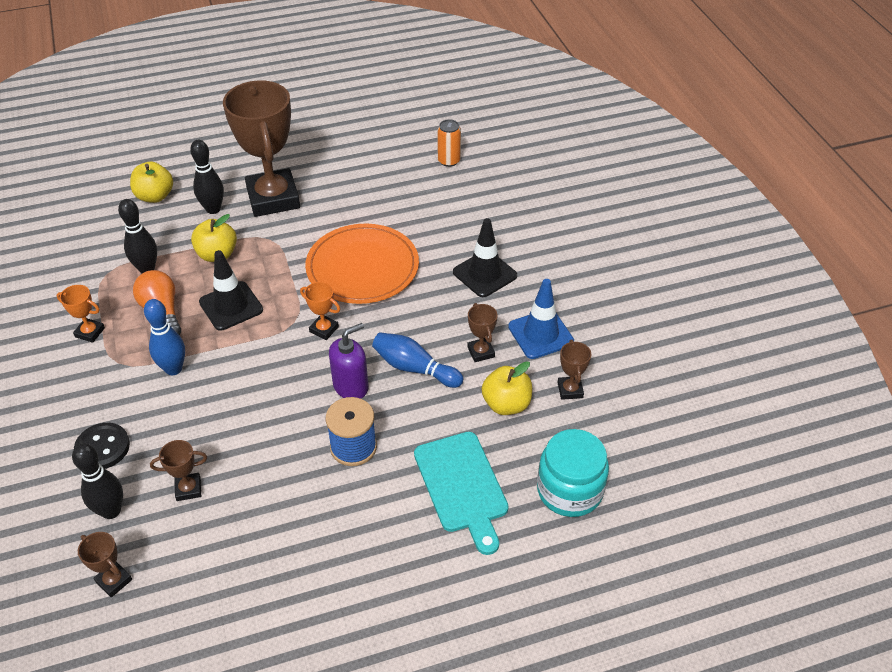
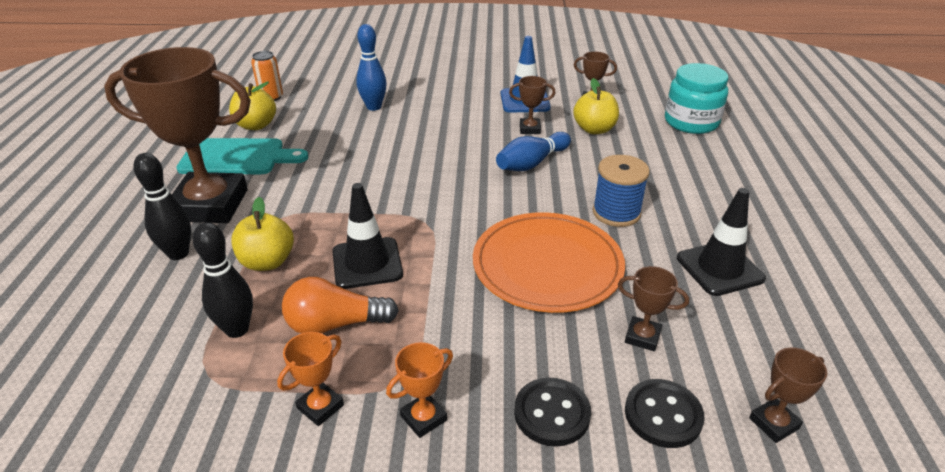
camera: 70 degrees left, 10 degrees down
black bowling pin [72,443,123,519] -> black button [625,379,705,448]
yellow apple [130,162,173,203] -> yellow apple moved to [229,82,276,130]
blue bowling pin [144,299,185,375] -> blue bowling pin moved to [356,24,387,111]
brown trophy [150,440,207,501] -> brown trophy turned 75 degrees counterclockwise [618,266,689,351]
orange trophy [300,282,340,340] -> orange trophy moved to [386,342,453,438]
orange plate [305,224,419,304] -> orange plate moved to [473,212,625,313]
purple soap dispenser [329,323,369,399] -> none
turquoise cutting board [414,432,509,555] -> turquoise cutting board moved to [176,138,308,174]
black traffic cone [453,218,517,297] -> black traffic cone moved to [677,188,766,296]

